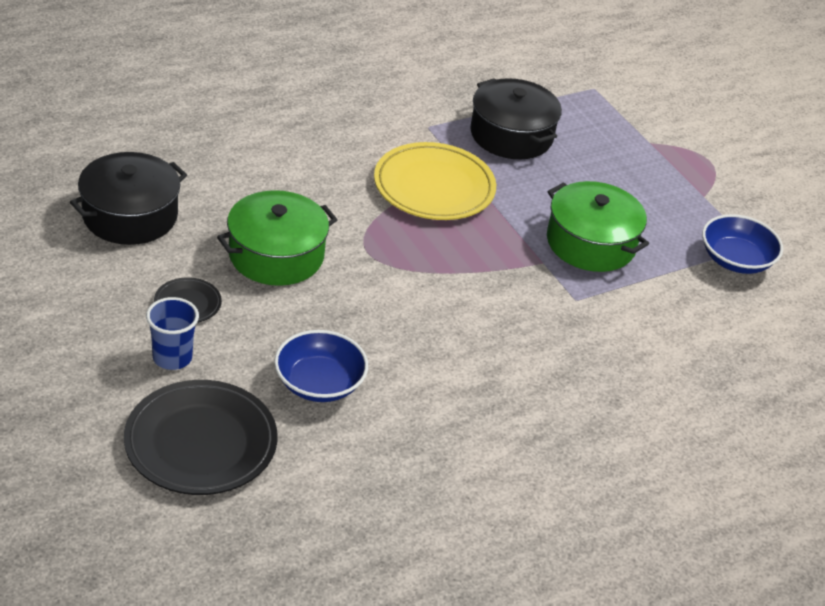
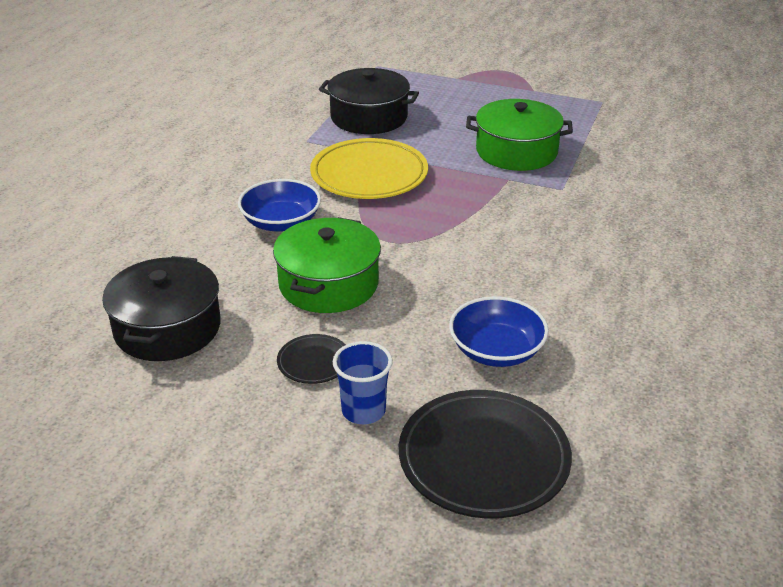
camera: 35 degrees left, 5 degrees down
blue bowl [702,214,783,274] -> blue bowl moved to [238,179,321,231]

